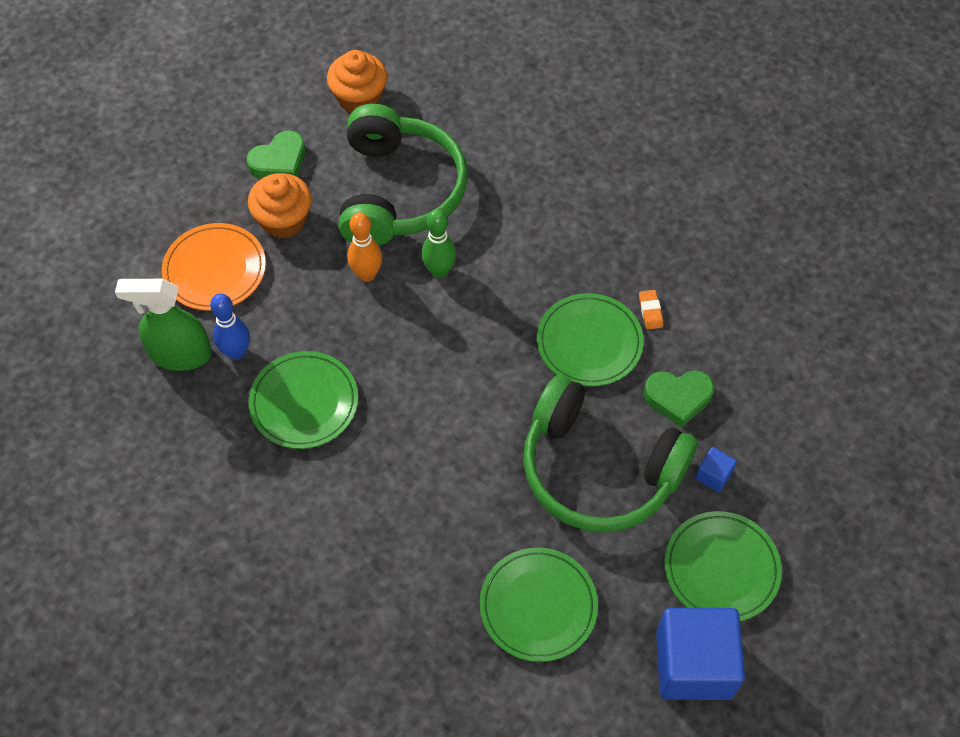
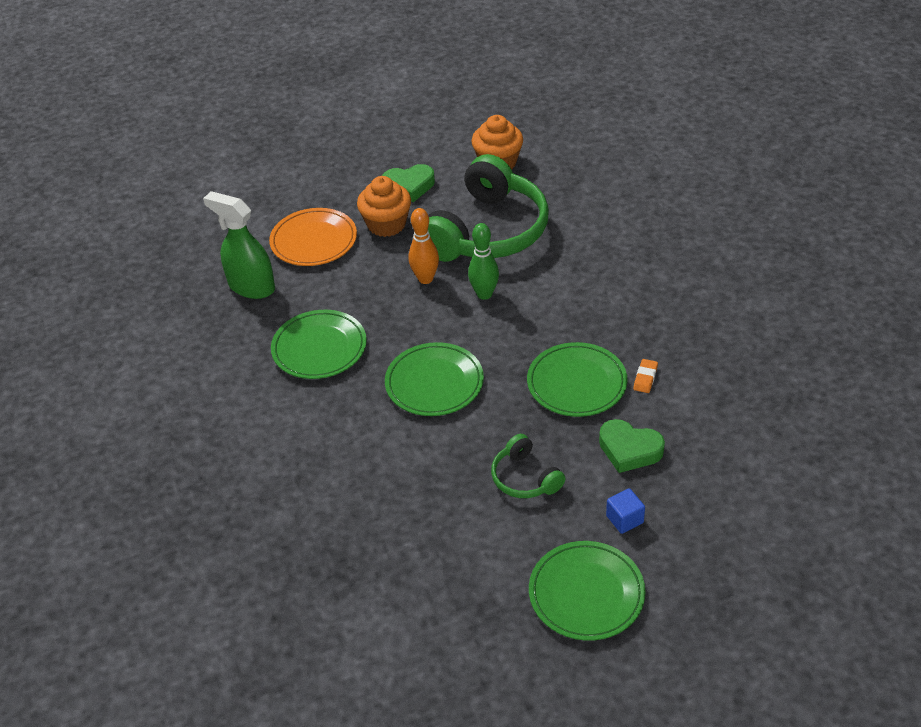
camera: 30 degrees right, 15 degrees down
blue bowling pin [210,293,250,360] -> none
green plate [479,547,598,662] -> green plate moved to [385,342,484,416]
green headphones [523,375,697,533] -> green headphones [491,434,566,498], size x0.46
blue cube [656,608,745,700] -> none

